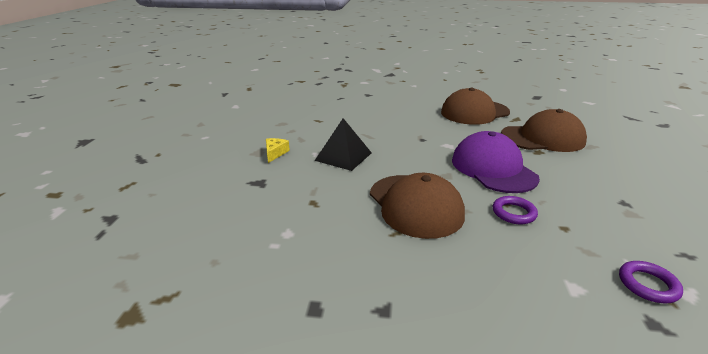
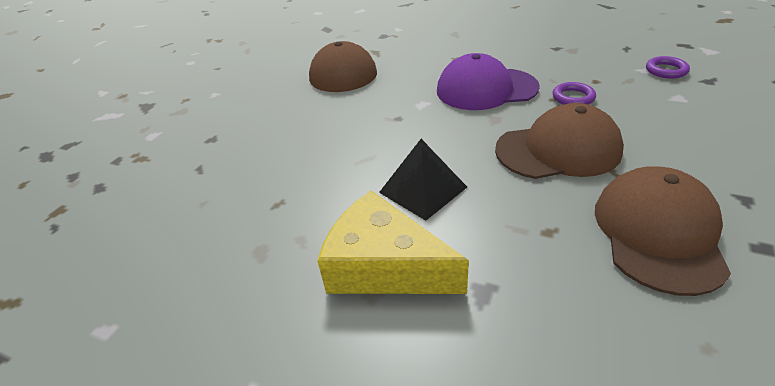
camera: 70 degrees left, 10 degrees up
yellow cheese [266,138,290,163] -> yellow cheese [317,191,469,294], size x2.38
brown cap [501,109,587,152] -> brown cap moved to [595,166,731,296]

